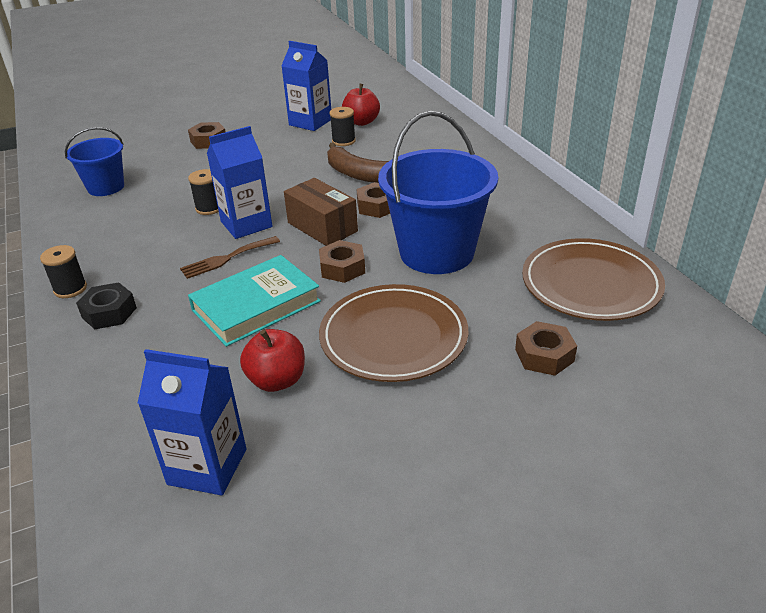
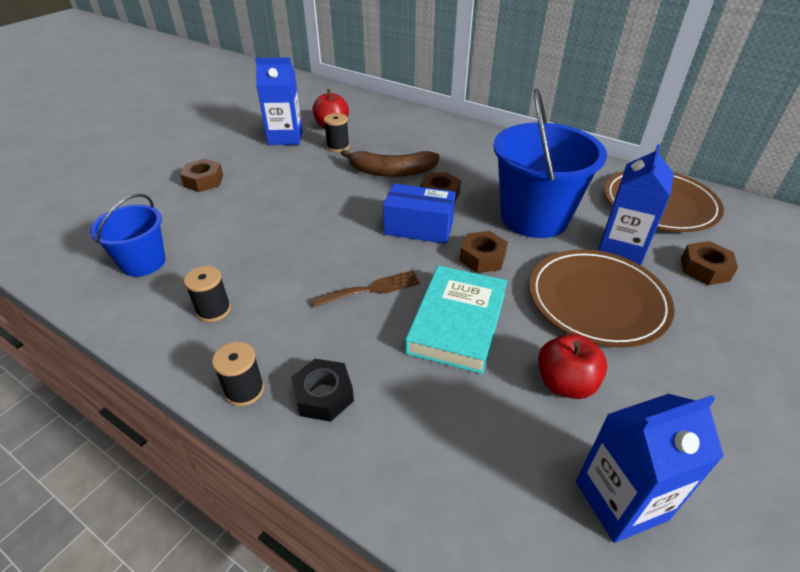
camera: 35 degrees left, 5 degrees up
brown fork [180,236,280,279] -> brown fork turned 135 degrees counterclockwise [312,270,420,307]
black spool [188,169,219,215] -> black spool moved to [184,266,231,322]
blue carton [207,126,273,239] -> blue carton moved to [598,144,674,265]
brown box [284,178,358,246] -> blue box [383,184,456,244]

